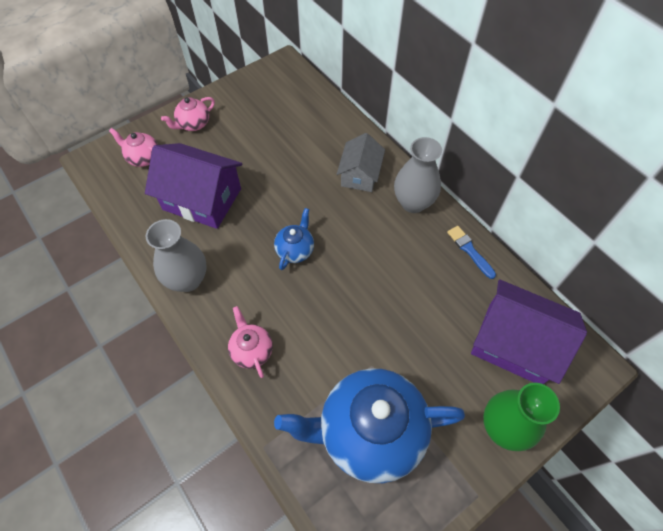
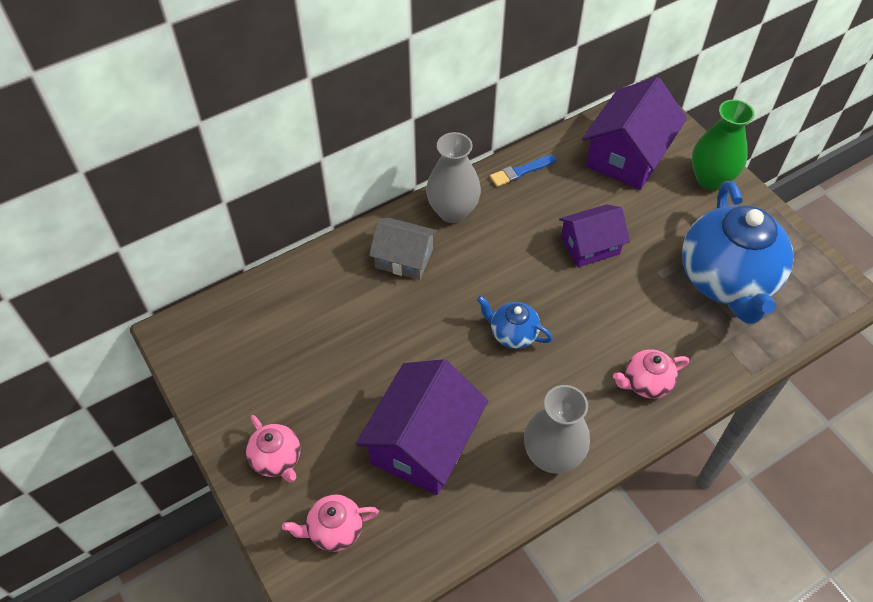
camera: 85 degrees left, 5 degrees down
pink teapot [109,128,158,167] -> pink teapot turned 45 degrees clockwise [282,494,379,552]
none -> purple house [559,204,630,267]

